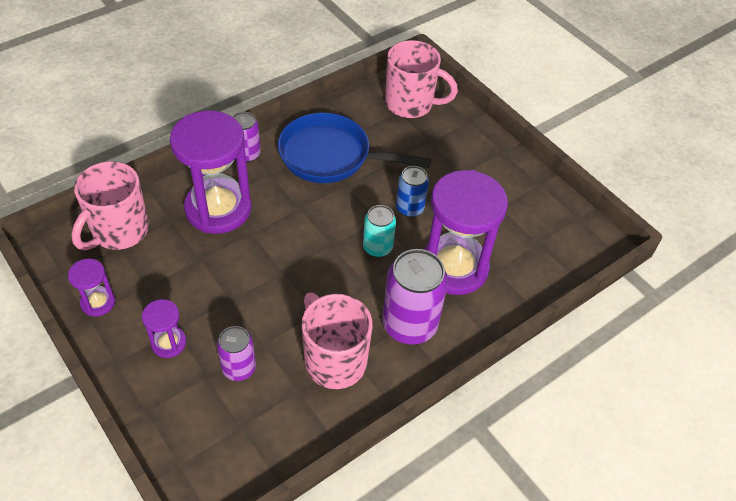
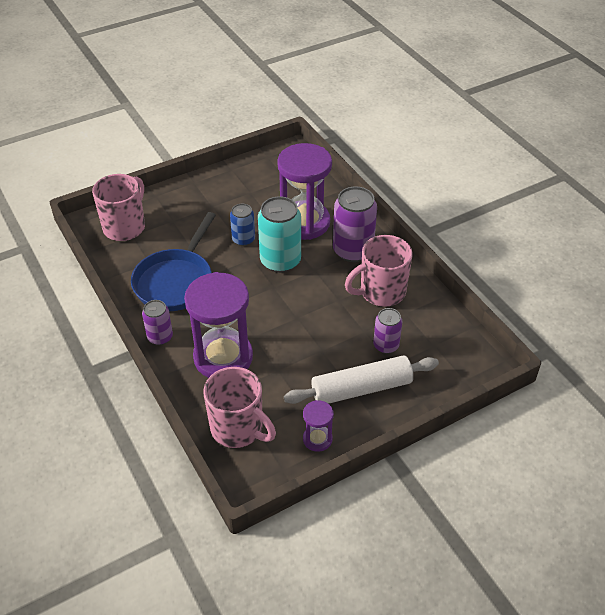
camera: 80 degrees left, 5 degrees down
purple hourglass [142,299,186,358] -> white rolling pin [284,355,439,404]
turquoise can [363,205,396,257] -> turquoise can [258,196,301,273], size x1.73

